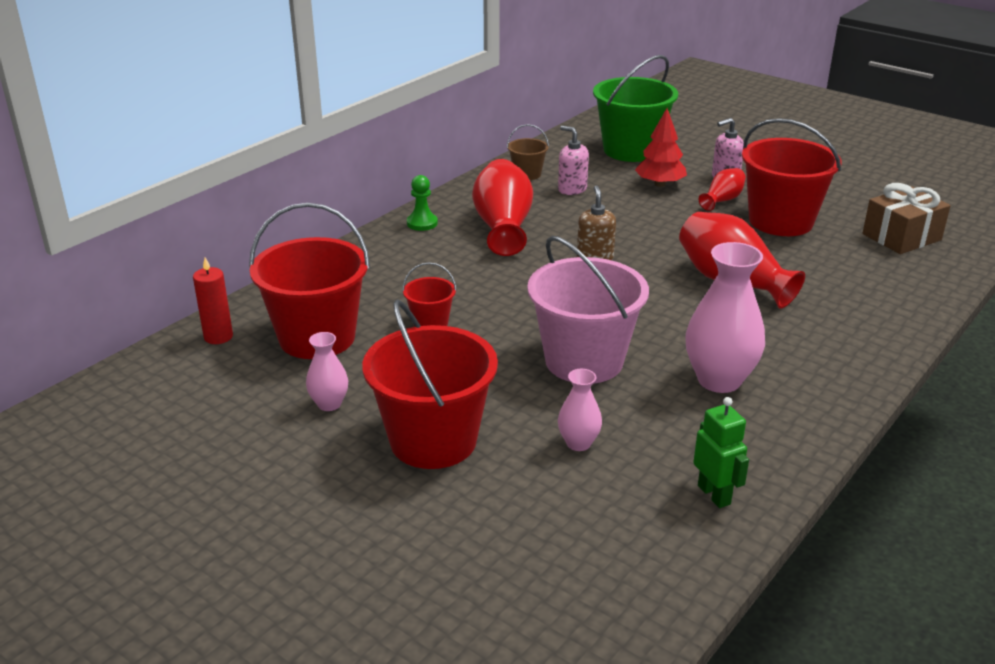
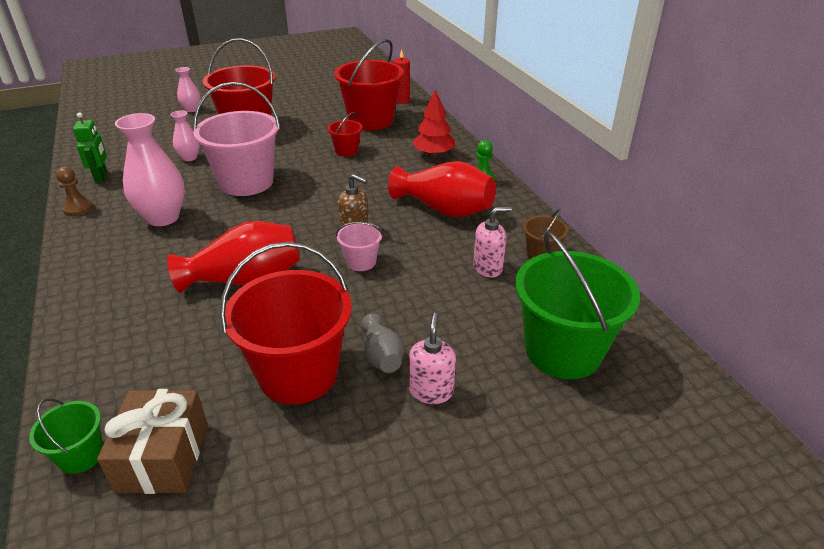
camera: 120 degrees right, 5 degrees up
pink vase [306,332,348,411] -> pink vase moved to [175,67,200,112]
red tree [635,108,687,187] -> red tree moved to [412,89,455,156]
green robot [693,397,749,508] -> green robot turned 105 degrees counterclockwise [73,112,107,183]
red vase [699,168,746,211] -> grey vase [360,314,404,373]
none -> green bucket [29,398,103,474]
none -> brown pawn [56,167,93,216]
none -> pink bucket [336,222,383,271]

